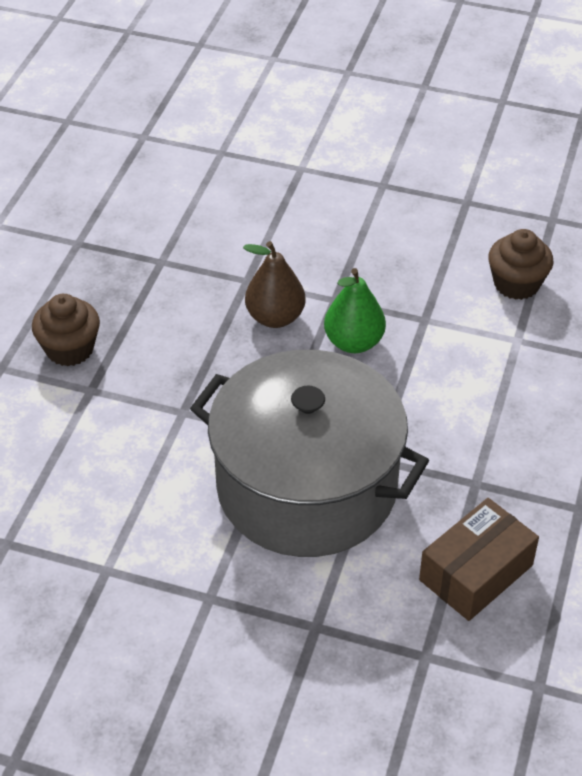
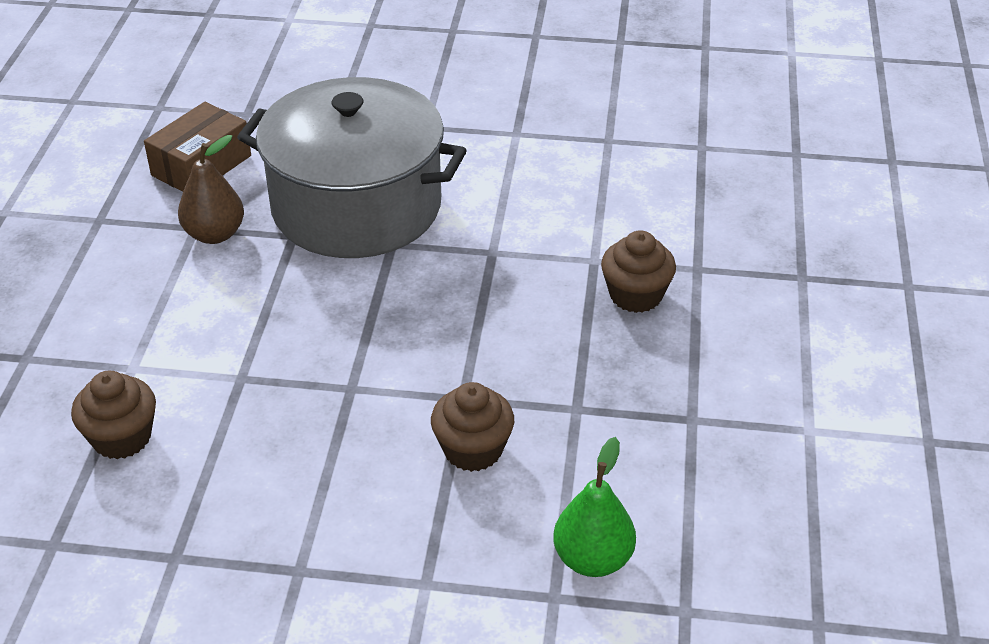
camera: 170 degrees right, 5 degrees down
brown pear [243,241,305,328] -> brown pear moved to [178,135,244,244]
green pear [324,268,386,353] -> green pear moved to [553,437,636,577]
none -> brown cupcake [431,382,514,472]

